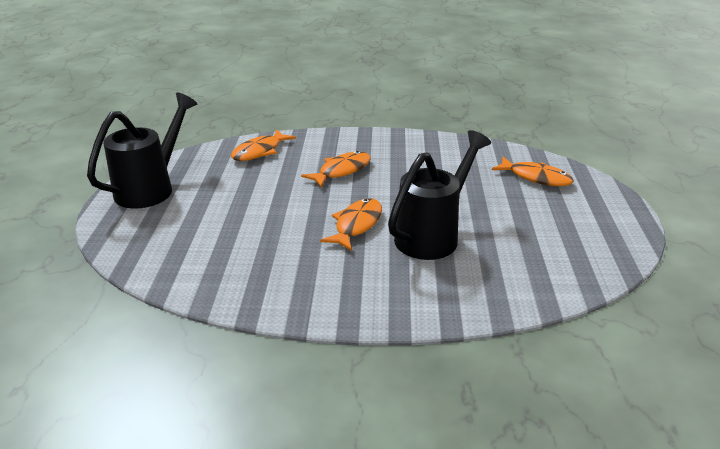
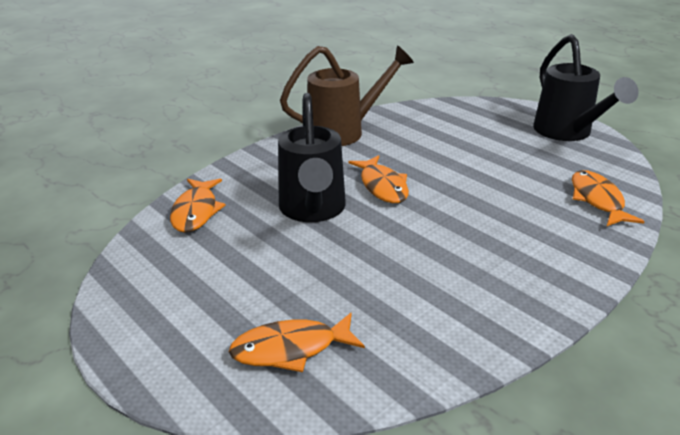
camera: 135 degrees right, 0 degrees up
orange fish [301,151,371,187] -> orange fish moved to [170,179,226,233]
none -> brown watering can [280,46,414,146]

